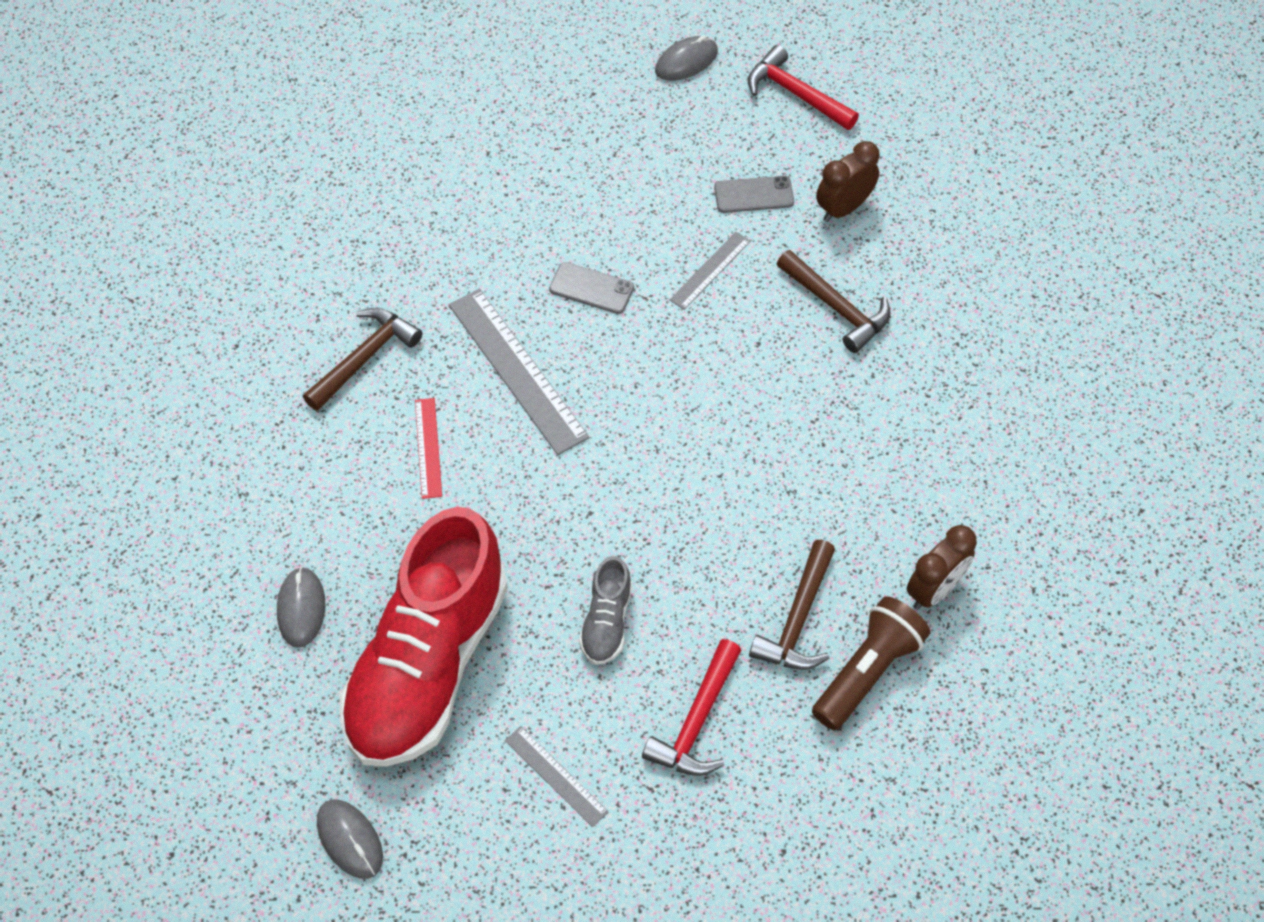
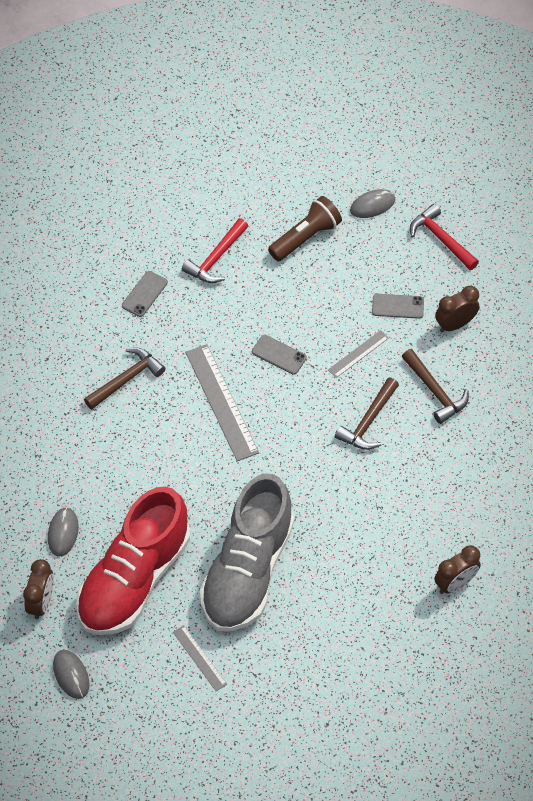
camera: 10 degrees right, 0 degrees up
red ruler [415,398,442,499] -> none
grey shoe [579,556,632,665] -> grey shoe [200,473,294,632], size x2.40
red hammer [642,639,741,776] -> red hammer moved to [182,218,248,283]
brown hammer [749,540,835,670] -> brown hammer moved to [335,377,399,450]
brown flashlight [812,596,930,730] -> brown flashlight moved to [268,196,342,261]
none -> brown clock [23,559,54,619]
none -> grey phone [122,271,168,317]

